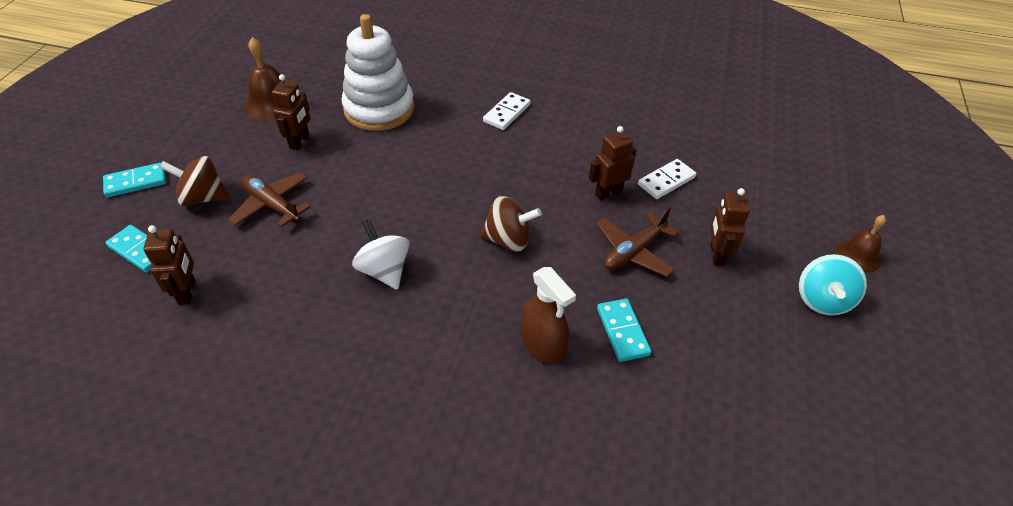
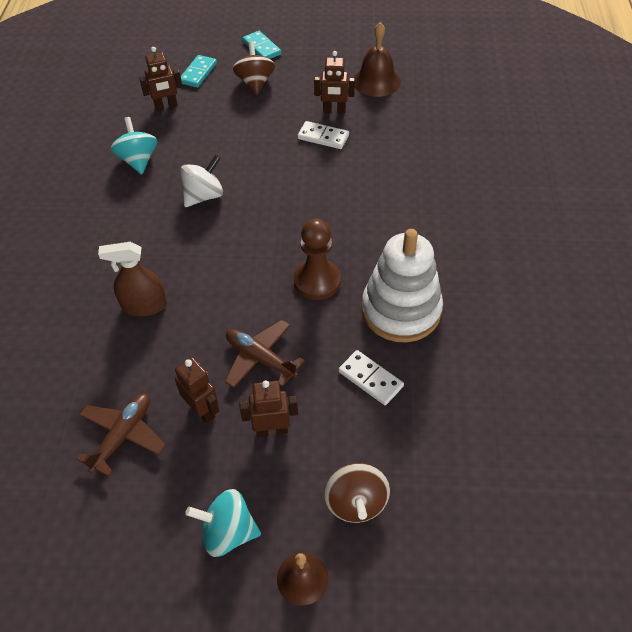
camera: 80 degrees right, 5 degrees up
brown plane [228,172,310,227] -> brown plane moved to [76,393,166,477]
white stacking toy [341,14,414,131] -> white stacking toy moved to [362,229,443,342]
brown spinning top [480,196,542,252] -> brown spinning top moved to [324,463,390,523]
white domino [483,92,530,130] -> white domino moved to [298,121,349,149]
brown spray bottle [521,267,576,364] -> brown spray bottle turned 45 degrees clockwise [98,242,167,316]
brown robot [589,126,636,200] -> brown robot moved to [175,357,219,423]
turquoise domino [597,299,652,362] -> none
none -> turquoise spinning top [111,117,157,174]
none -> brown pawn [294,218,341,300]

